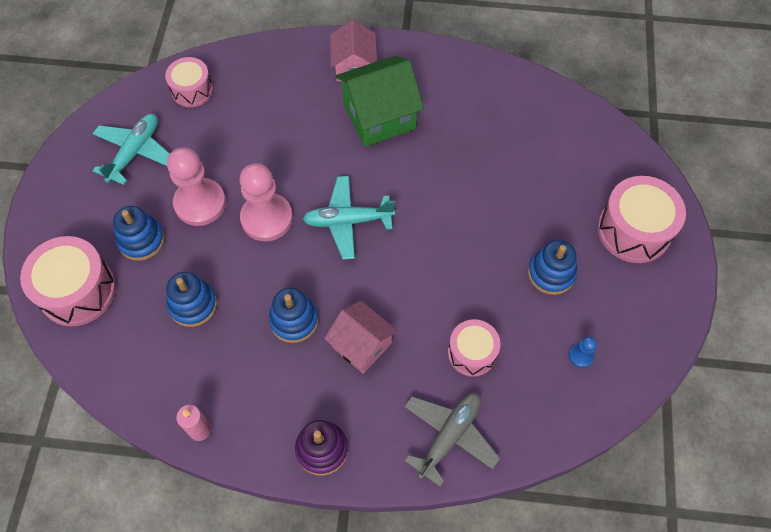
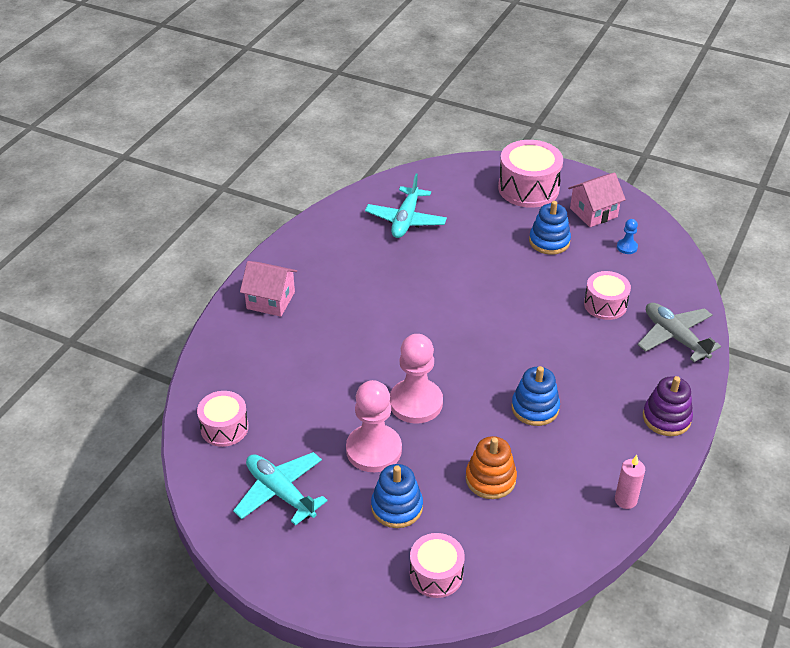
camera: 70 degrees left, 20 degrees down
pink drum [20,236,116,326] -> pink drum [410,533,465,598], size x0.62
blue stacking toy [166,272,217,327] -> orange stacking toy [465,436,517,499]
turquoise plane [303,176,395,260] -> turquoise plane moved to [365,174,447,238]
pink house [324,301,398,374] -> pink house moved to [568,172,626,227]
green house [335,56,424,147] -> none

